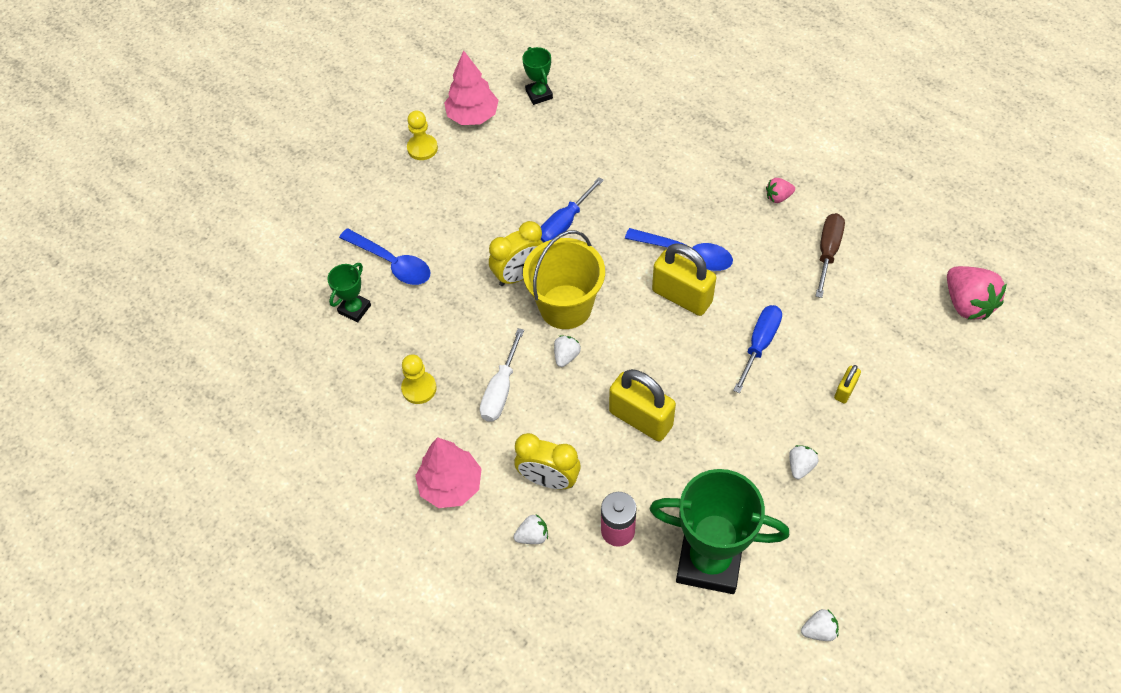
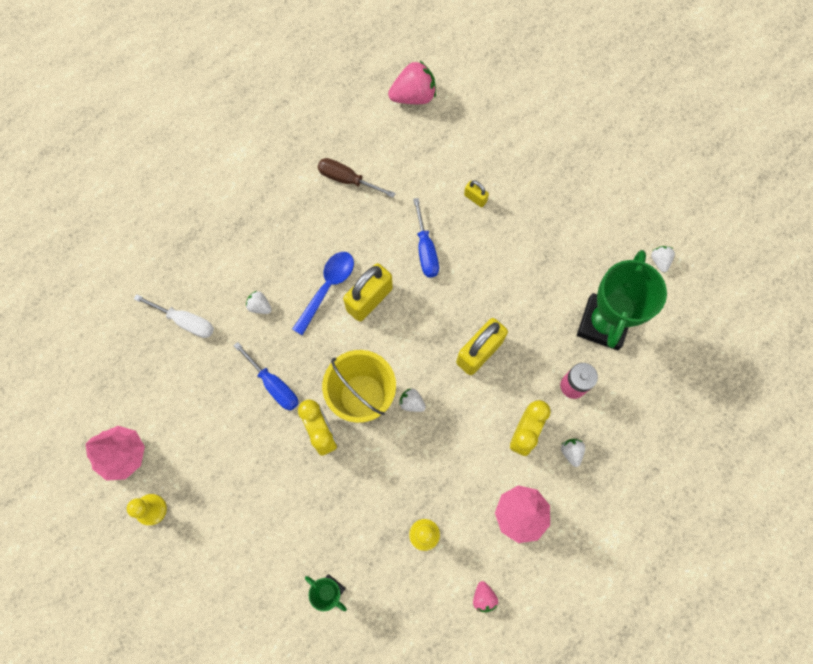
camera: 85 degrees left, 15 degrees up
blue spoon [339,228,430,285] -> none
white screwdriver [480,328,524,422] -> white screwdriver moved to [134,294,214,338]
green trophy [522,47,553,105] -> none
blue screwdriver [733,305,782,393] -> blue screwdriver turned 135 degrees counterclockwise [413,198,439,277]
pink strawberry [766,178,795,203] -> pink strawberry moved to [473,581,498,612]
white strawberry [789,445,819,479] -> white strawberry moved to [246,291,272,314]

